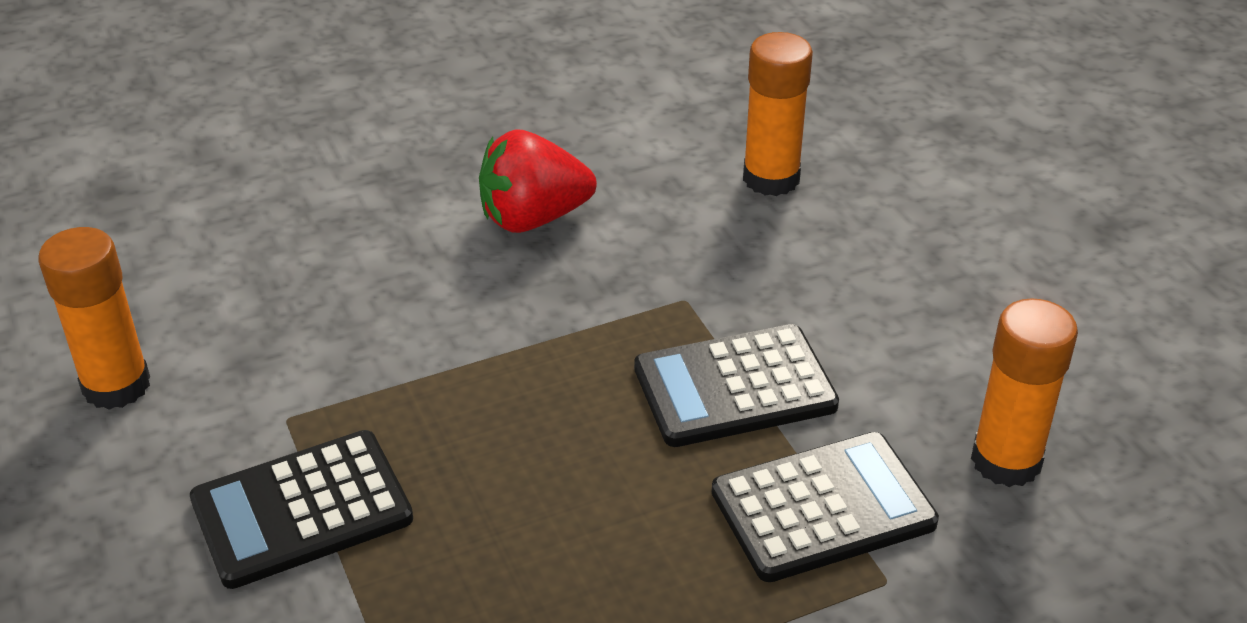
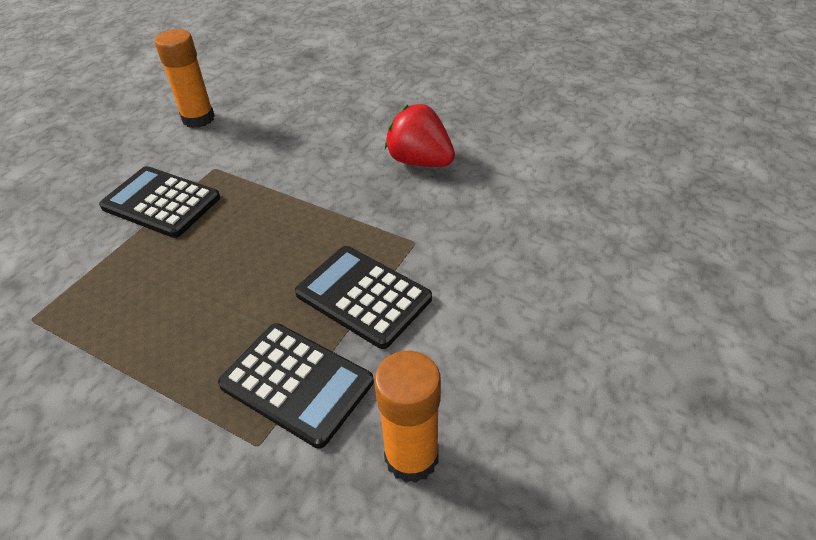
camera: 55 degrees right, 5 degrees up
orange glue stick [743,32,813,196] -> none

